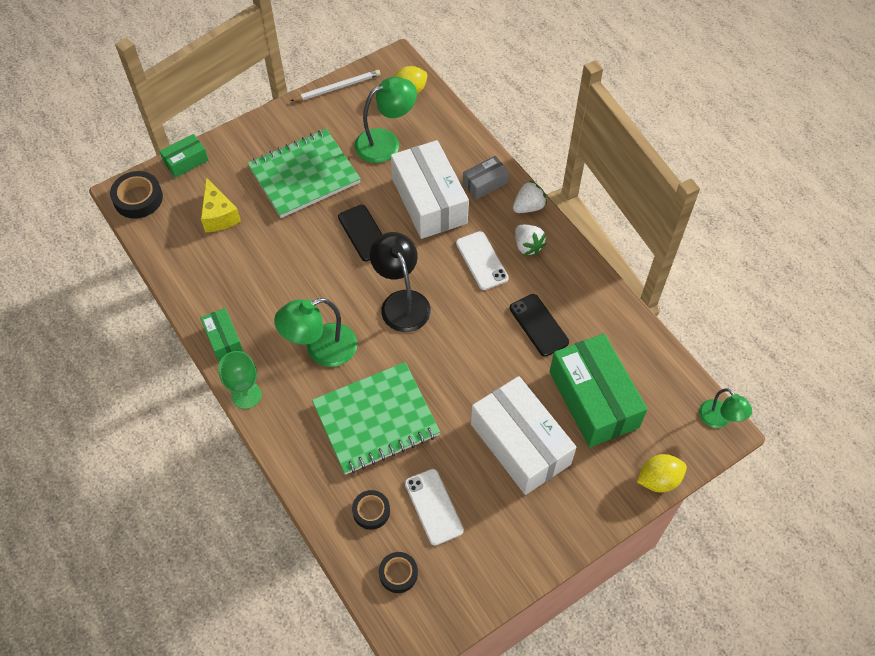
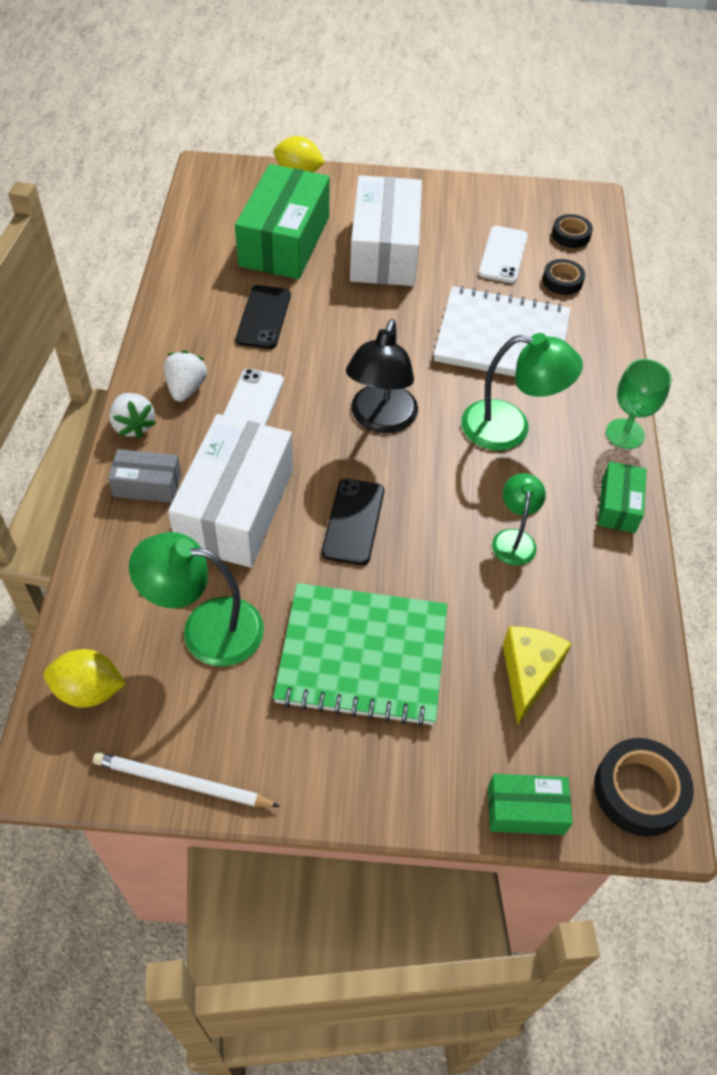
camera: 145 degrees left, 5 degrees down
green notebook [312,362,440,475] -> white notebook [434,286,570,377]
white strawberry [513,180,547,213] -> white strawberry turned 120 degrees counterclockwise [109,393,156,439]
green lamp [699,388,752,428] -> green lamp moved to [492,473,546,565]

